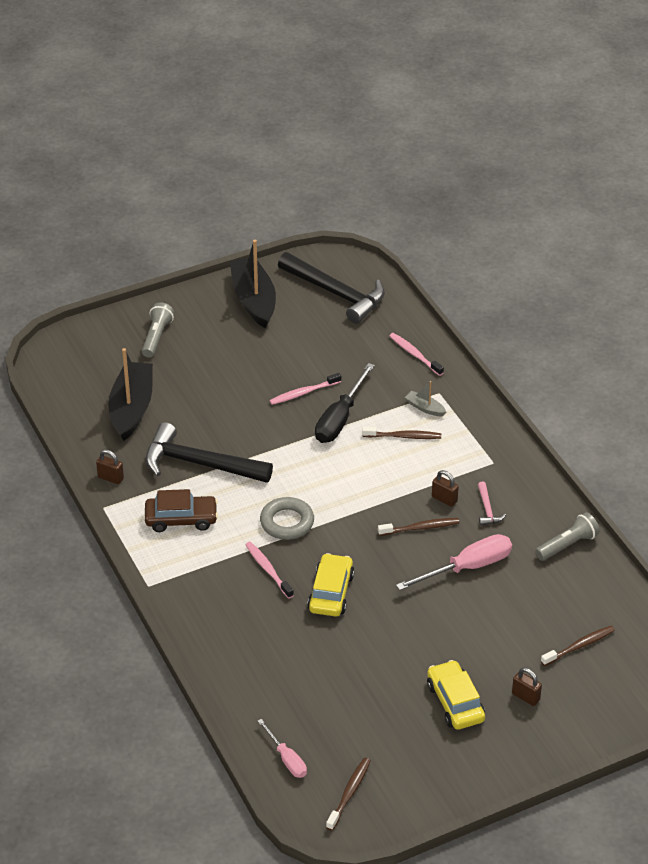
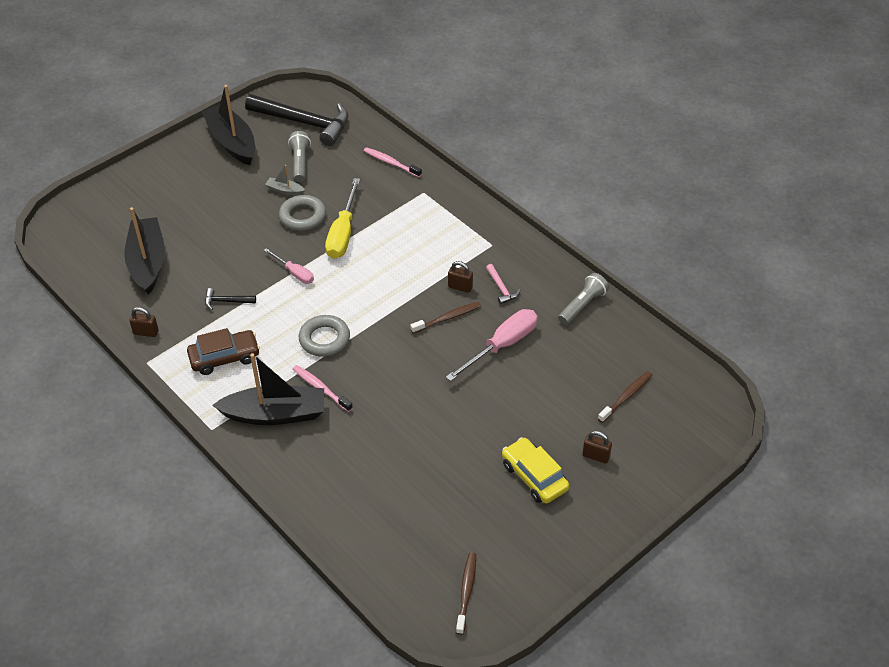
camera: 15 degrees left, 5 degrees up
grey flashlight [142,302,174,358] -> grey flashlight moved to [288,131,311,182]
black hammer [146,422,273,483] -> black hammer [205,288,256,310], size x0.42
pink screwdriver [258,719,307,778] -> pink screwdriver moved to [264,248,314,284]
pink toothbrush [269,373,341,405] -> grey ring [279,195,326,231]
yellow car [307,553,355,617] -> none
black screwdriver [315,363,375,443] -> yellow screwdriver [325,178,360,259]
brown toothbrush [362,427,441,439] -> none
grey boat [405,381,446,416] -> grey boat moved to [265,165,305,195]
none -> black boat [213,353,324,425]

